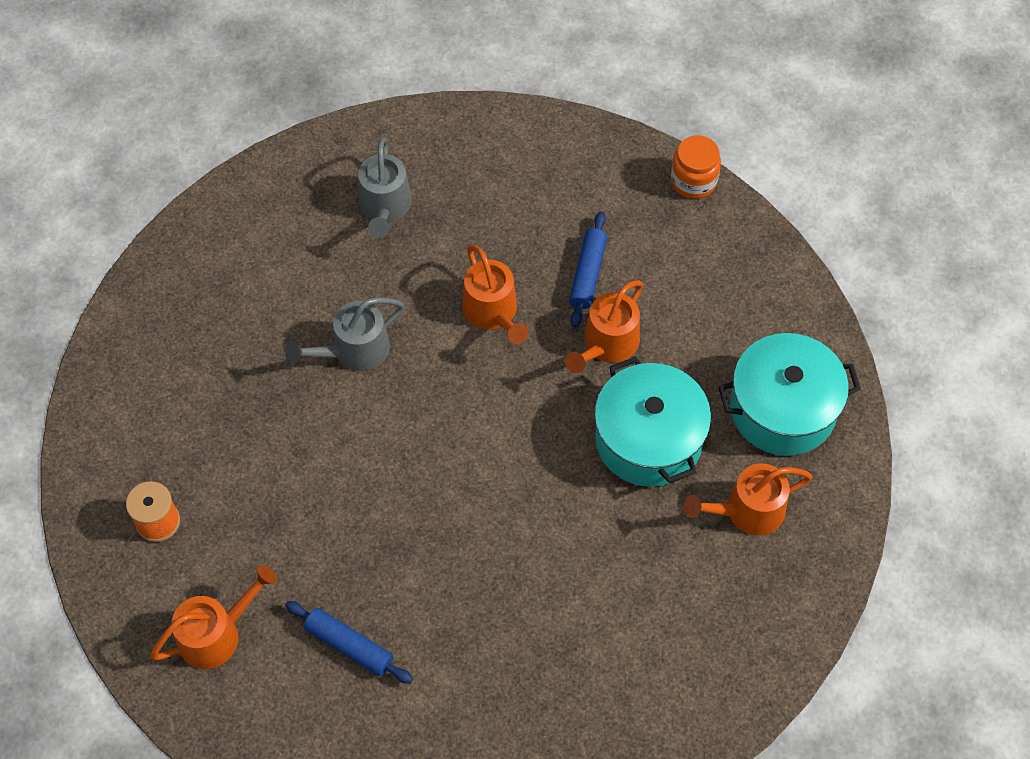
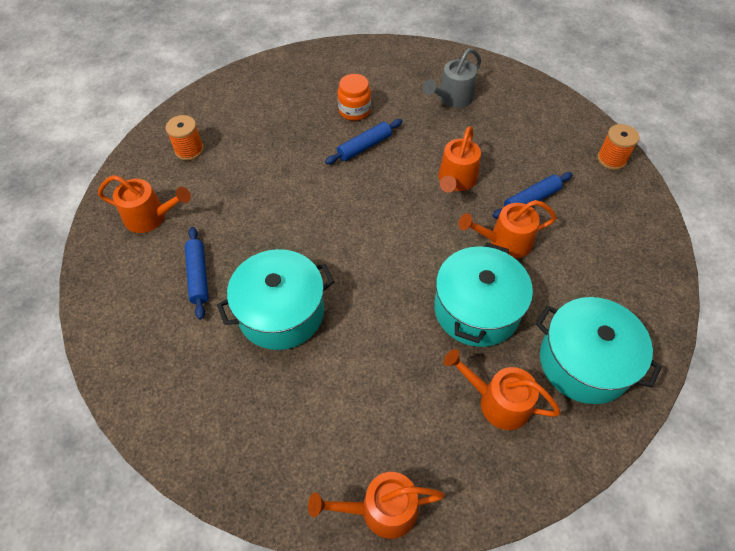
camera: 45 degrees right, 5 degrees down
grey watering can [285,297,405,371] -> blue rolling pin [325,119,402,164]
orange jar [671,135,721,199] -> orange jar moved to [338,74,371,121]
none -> turquoise pot [217,249,334,350]
none -> orange watering can [308,472,445,539]
none -> orange spool [597,124,640,170]

